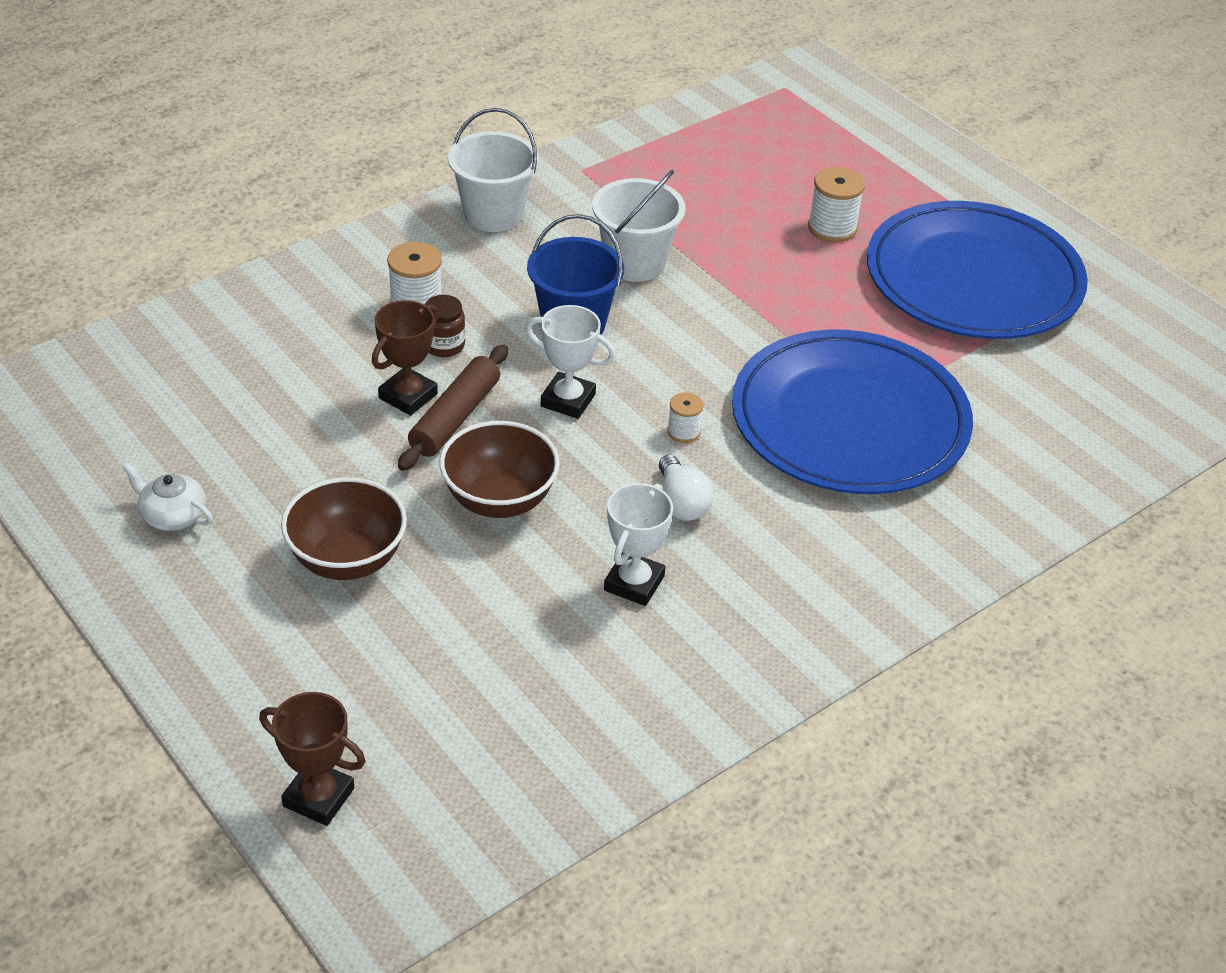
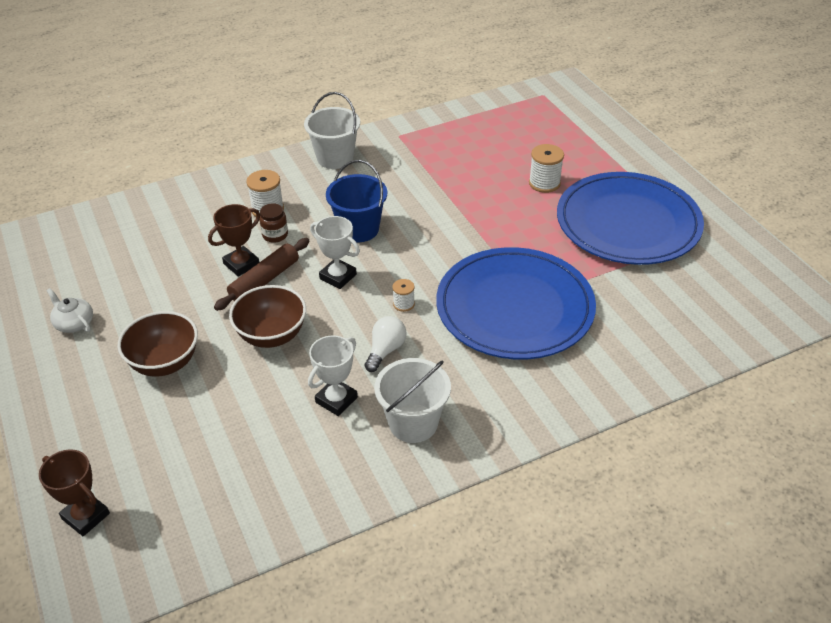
camera: 15 degrees right, 0 degrees up
white bucket [592,170,685,282] -> white bucket moved to [374,358,451,443]
white light bulb [659,455,714,521] -> white light bulb turned 150 degrees counterclockwise [365,316,407,372]

